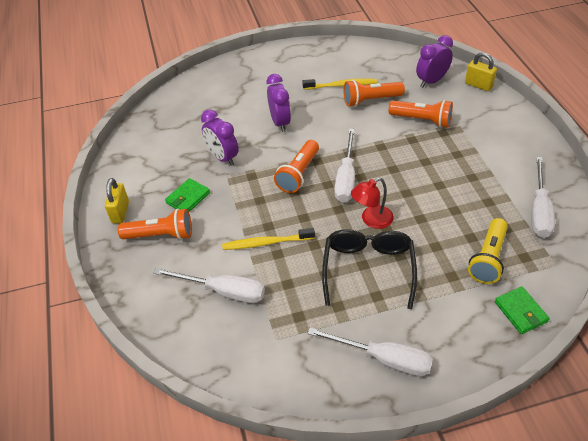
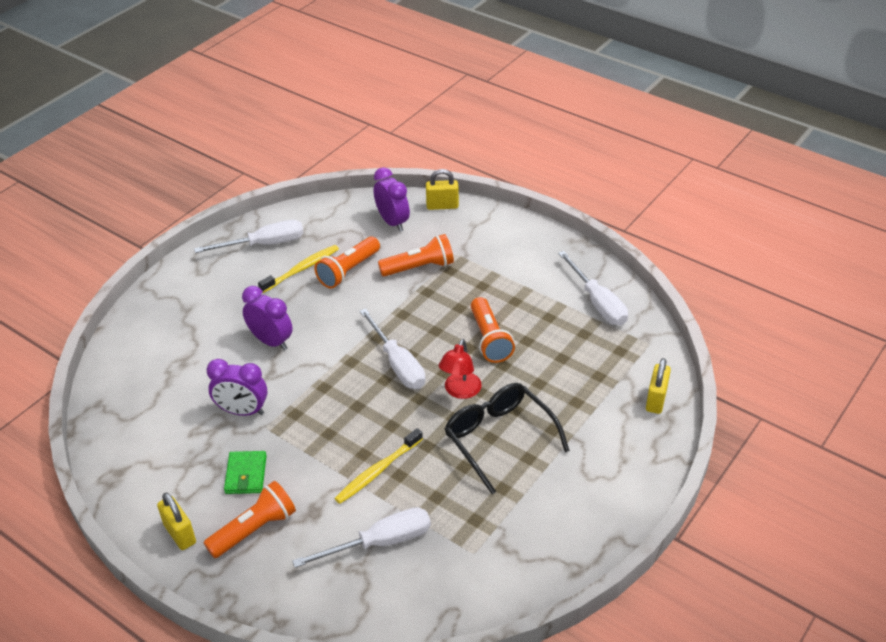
camera: 40 degrees left, 5 degrees down
orange flashlight [274,140,319,193] -> orange flashlight moved to [471,297,515,363]
white screwdriver [307,327,433,376] -> white screwdriver moved to [194,220,304,253]
purple clock [416,35,453,87] -> purple clock turned 135 degrees clockwise [374,167,410,232]
yellow flashlight [468,218,508,284] -> none
green wallet [495,286,550,334] -> yellow padlock [646,358,671,414]

